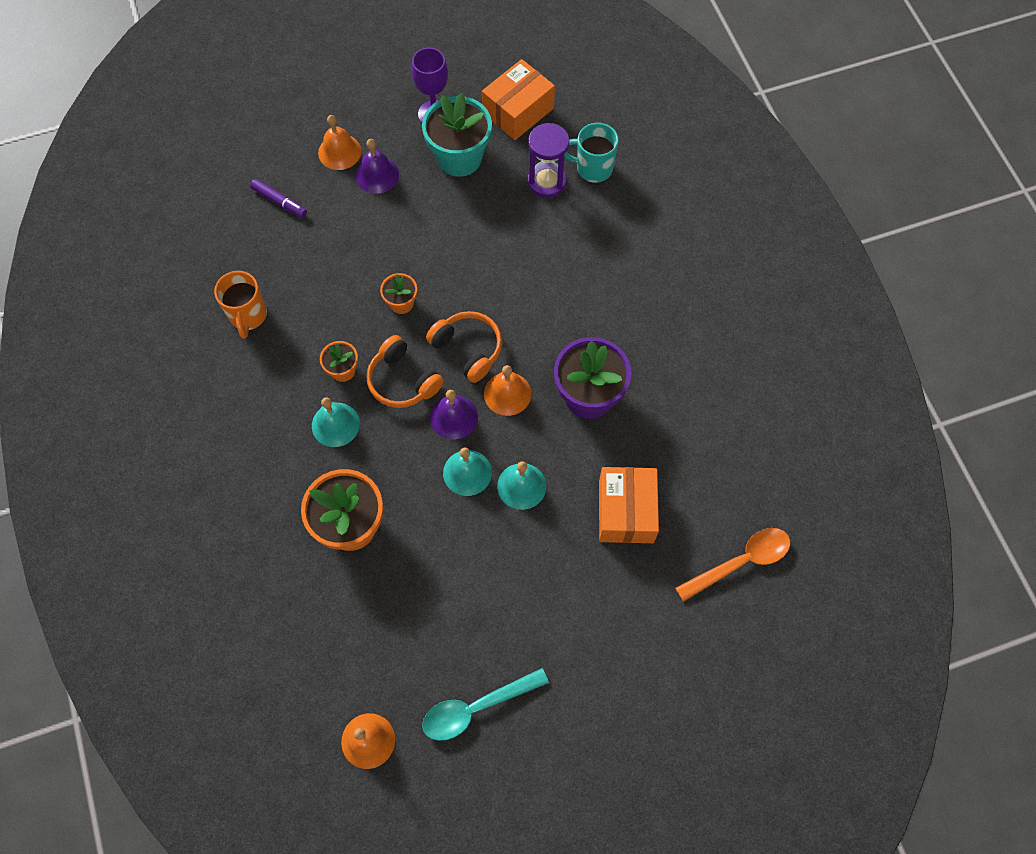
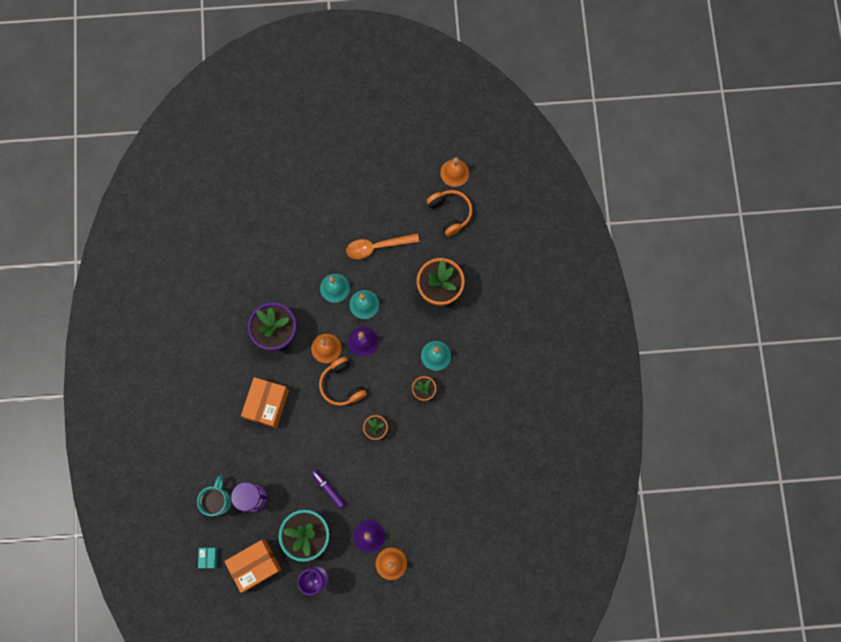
camera: 165 degrees left, 10 degrees up
orange mug [214,271,267,339] -> none
purple marker [250,179,307,218] -> purple marker moved to [311,470,345,509]
orange headphones [366,335,444,408] -> orange headphones moved to [427,190,473,236]
turquoise spoon [422,668,549,741] -> none
turquoise mug [564,123,619,183] -> turquoise mug turned 105 degrees counterclockwise [197,475,231,516]
orange box [599,467,659,543] -> orange box moved to [241,377,289,428]
orange spoon [675,528,790,602] -> orange spoon moved to [346,233,420,259]
none -> turquoise box [198,547,218,568]

